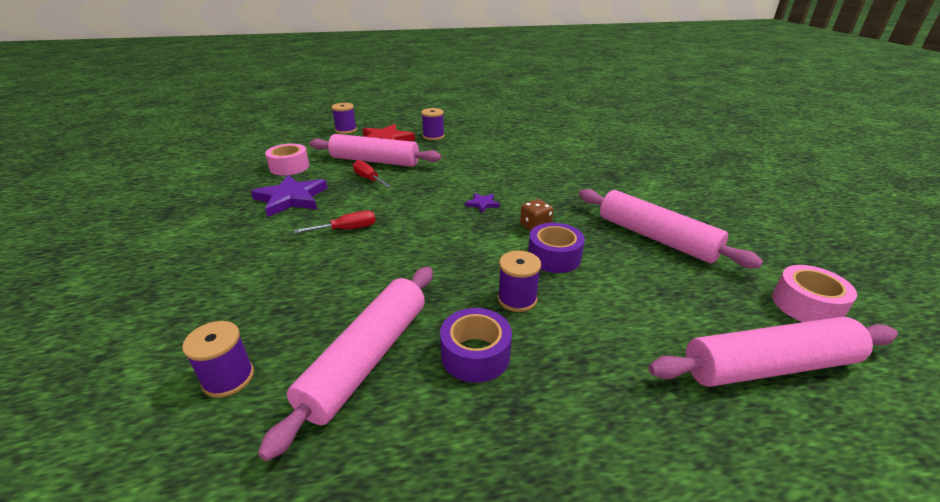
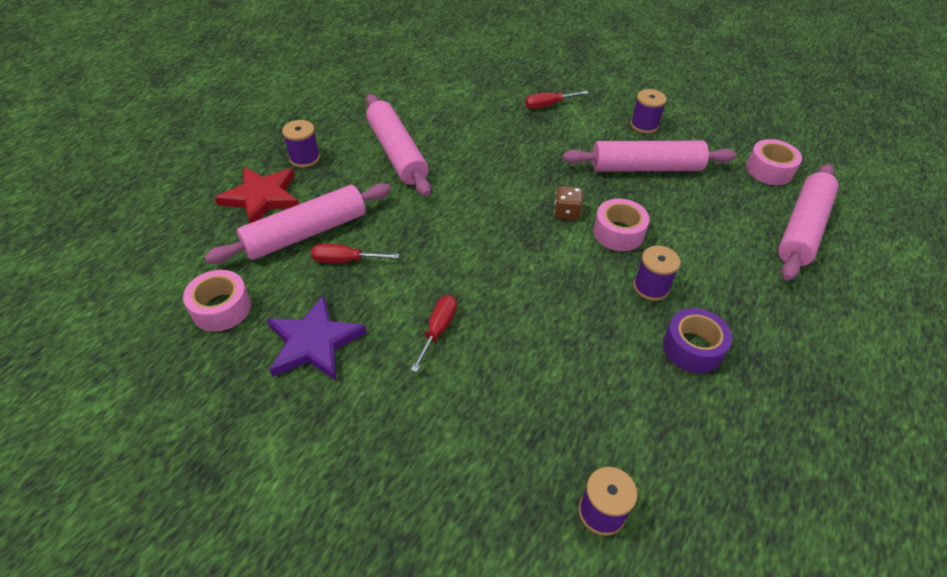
camera: 50 degrees left, 15 degrees up
pink rolling pin [258,267,433,461] -> pink rolling pin moved to [366,94,431,196]
purple spool [332,103,357,134] -> purple spool moved to [631,89,667,134]
purple star [465,193,500,213] -> none
purple tape [528,223,585,273] -> pink tape [593,199,650,251]
none -> red screwdriver [525,91,589,109]

